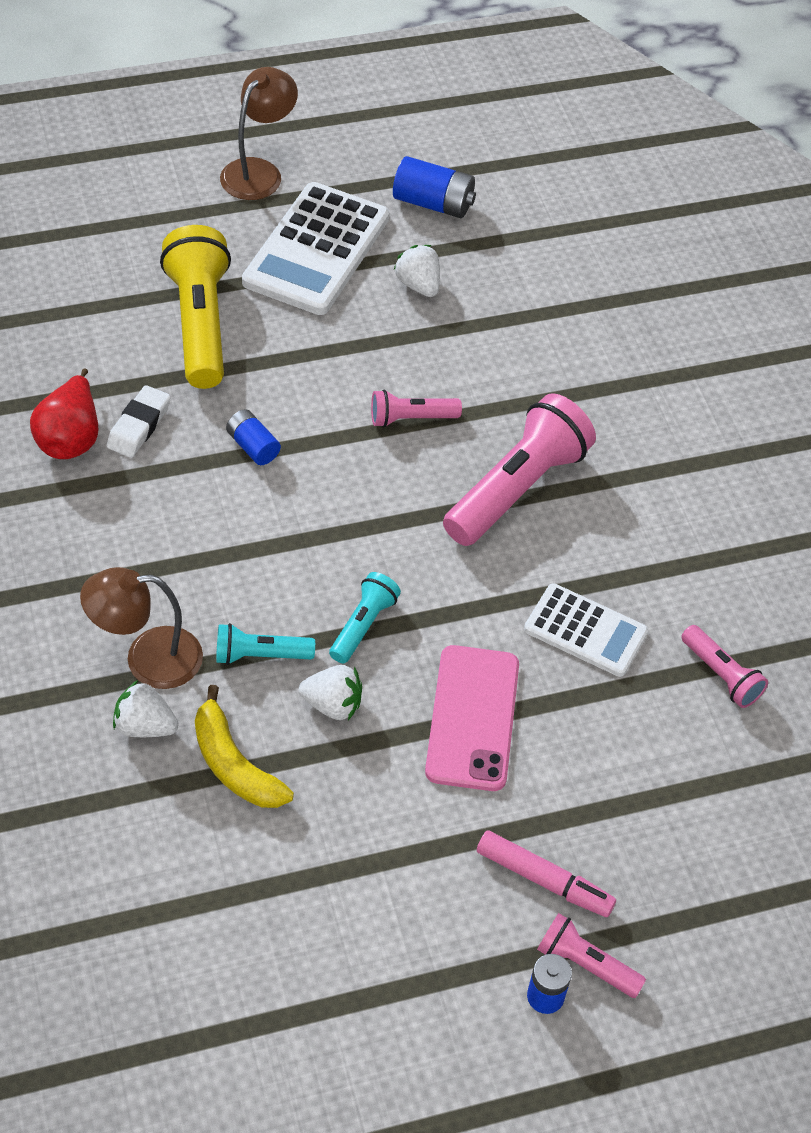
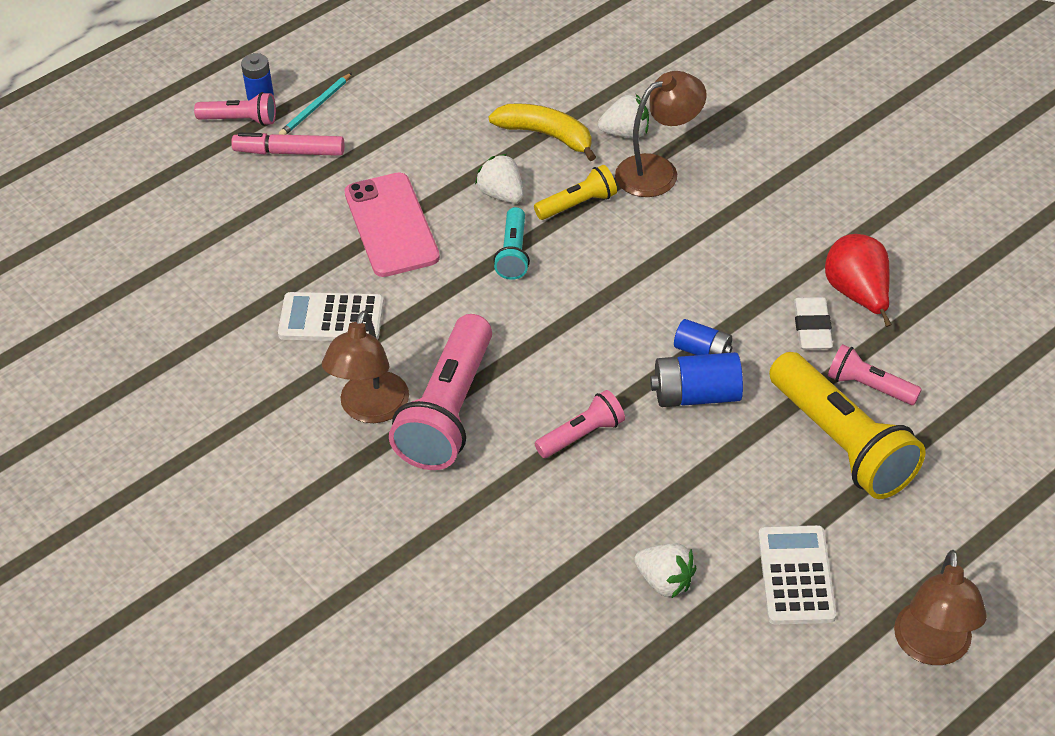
camera: 160 degrees right, 5 degrees down
turquoise flashlight [216,623,315,665] -> yellow flashlight [534,165,617,220]
white calculator [242,182,390,315] -> white calculator [758,525,836,624], size x0.60
white strawberry [298,665,362,720] -> white strawberry turned 60 degrees clockwise [475,154,524,203]
blue battery [393,156,476,218] -> blue battery moved to [650,352,743,407]
pink flashlight [681,625,768,708] -> pink flashlight moved to [828,344,922,405]
none -> turquoise pencil [279,73,352,135]
none -> brown lamp [322,311,409,423]

